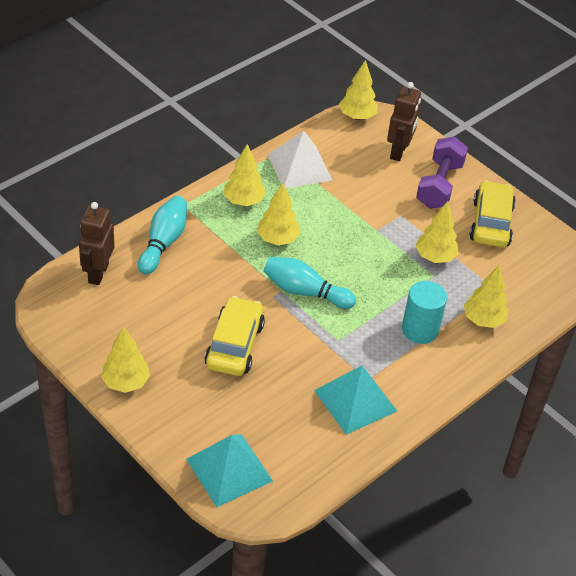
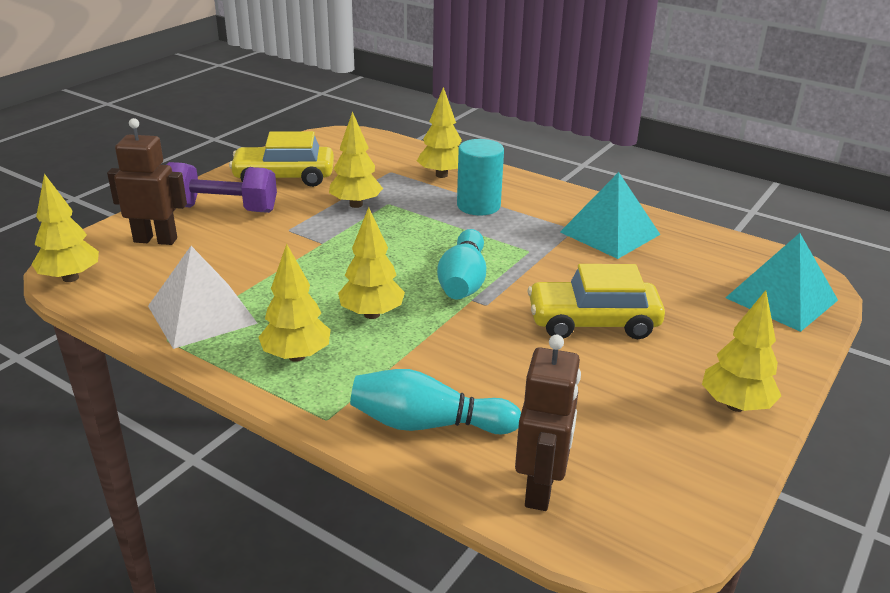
camera: 100 degrees left, 15 degrees down
brown robot [79,202,114,285] -> brown robot turned 75 degrees counterclockwise [515,335,581,511]

